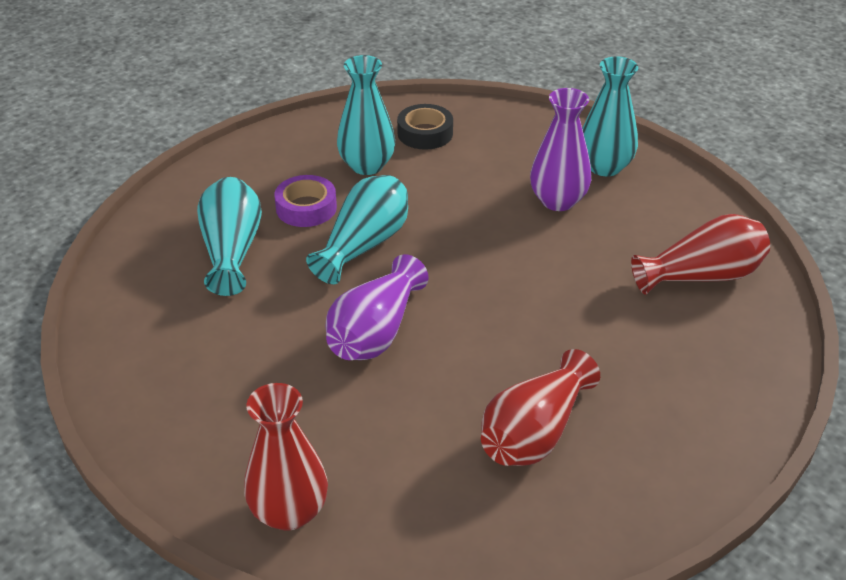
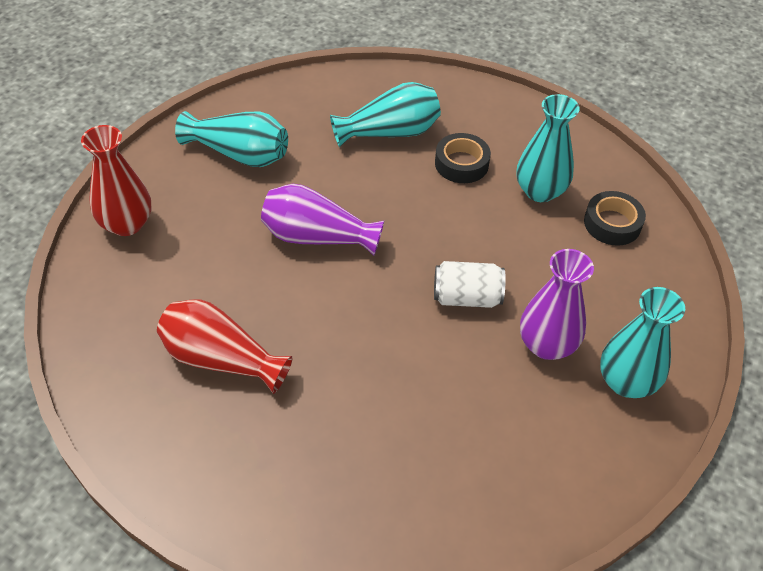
camera: 75 degrees right, 10 degrees up
purple tape [274,175,337,227] -> black tape [435,133,491,183]
turquoise vase [306,175,408,284] -> turquoise vase moved to [175,111,288,167]
red vase [631,214,770,295] -> none
none -> white can [434,261,506,308]

